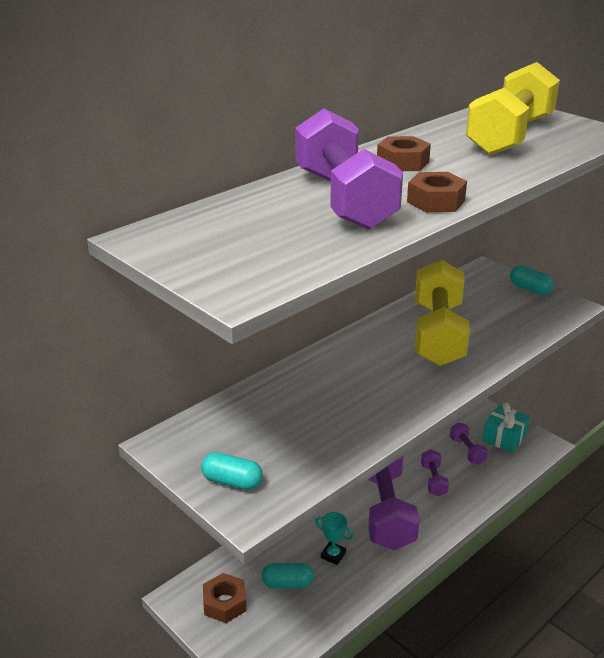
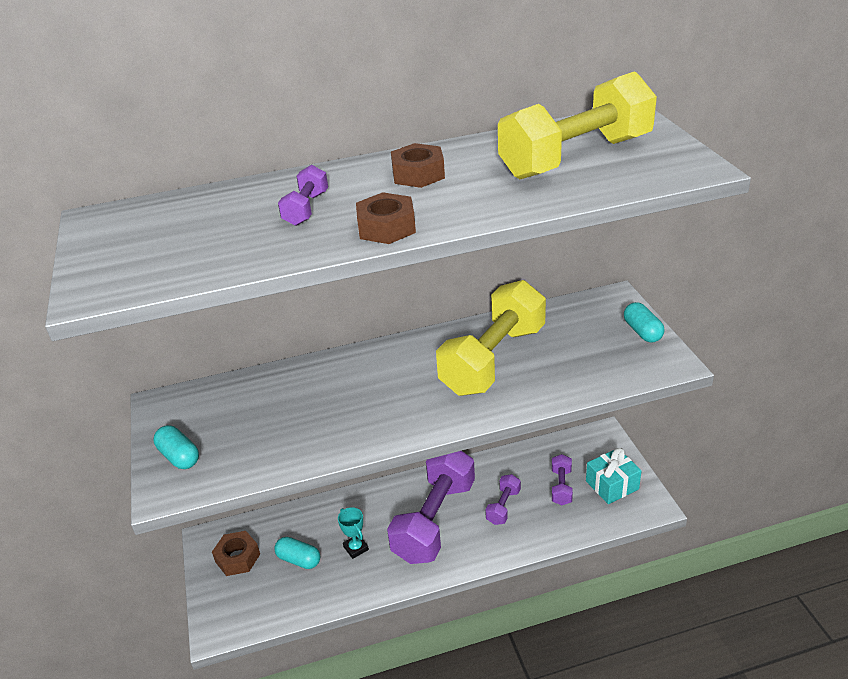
camera: 30 degrees right, 5 degrees up
purple dumbbell [295,108,403,230] -> purple dumbbell [278,165,328,226], size x0.44

